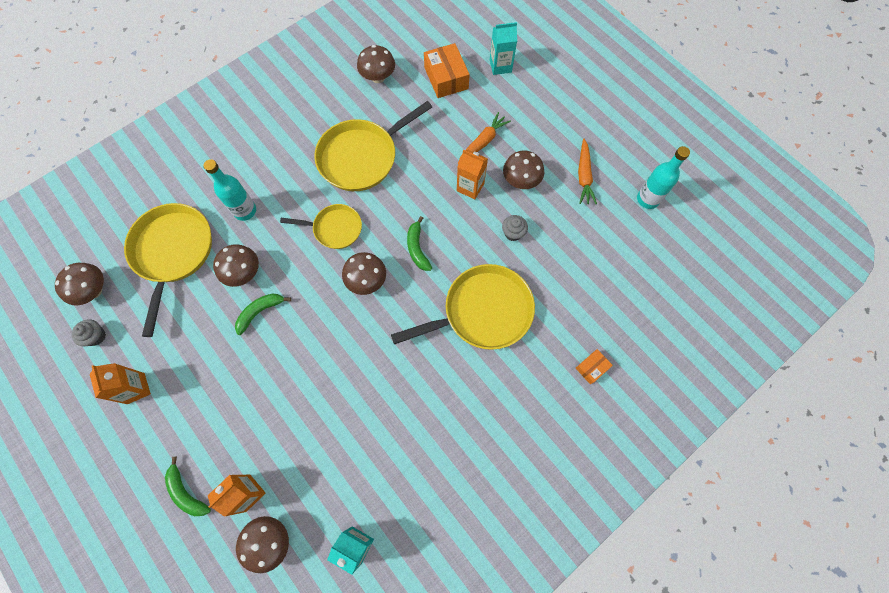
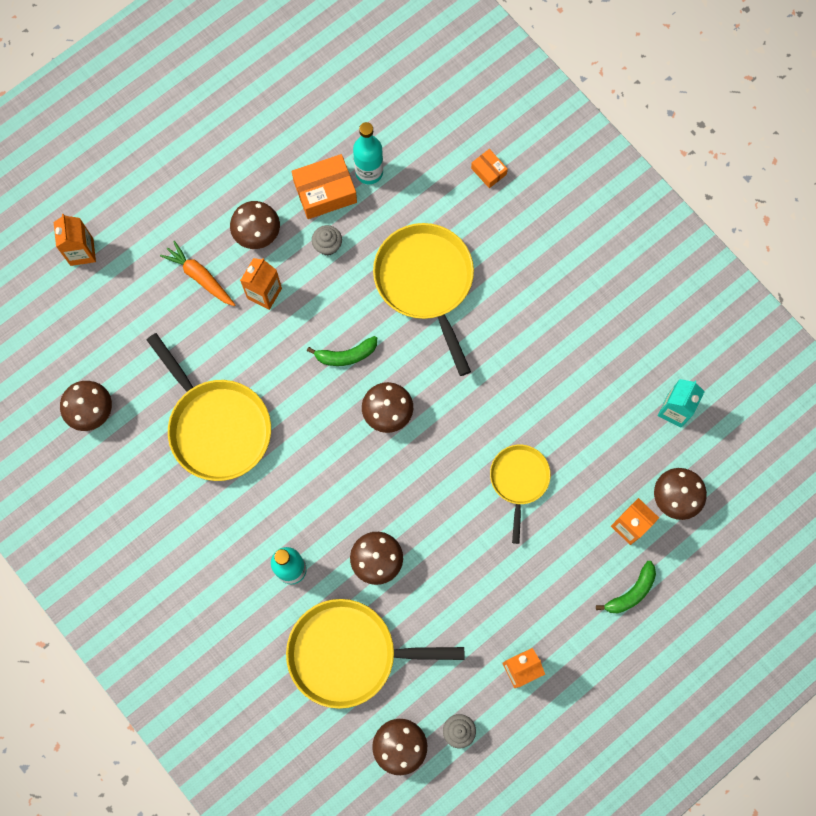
camera: 90 degrees left, 5 degrees up
green banana [235,293,291,335] -> none
yellow pan [280,204,362,249] -> yellow pan moved to [490,445,551,544]
orange box [424,43,470,98] -> orange box moved to [292,154,357,219]
turquoise carton [490,22,517,75] -> orange carton [54,214,96,266]
orange carrot [578,139,597,204] -> none
turquoise bottle [637,146,690,209] -> turquoise bottle moved to [353,122,383,184]

